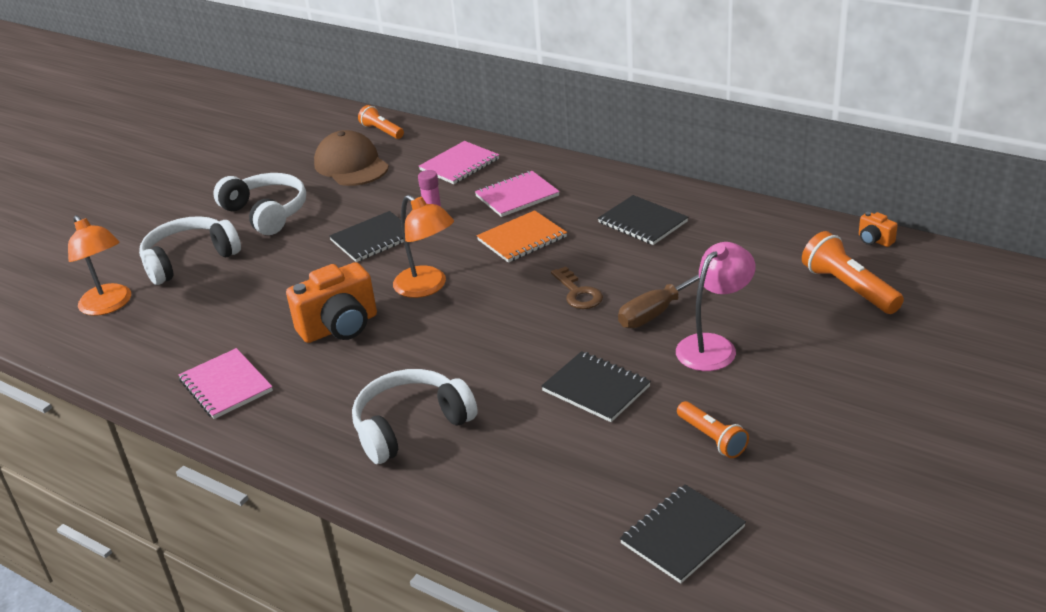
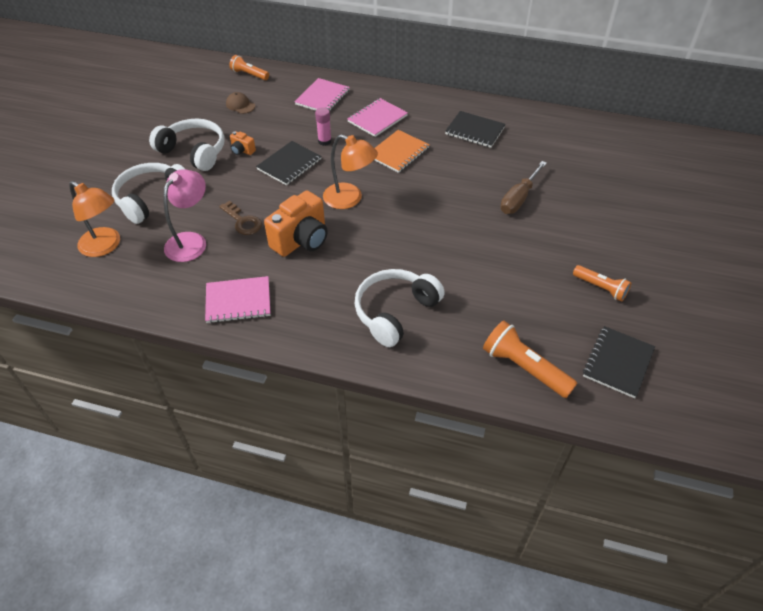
camera: 20 degrees left, 15 degrees up
pink notebook [179,348,273,419] -> pink notebook turned 45 degrees counterclockwise [205,276,271,323]
brown cap [314,130,389,186] -> brown cap [226,92,255,114], size x0.48
black notebook [541,351,651,422] -> none
brown key [551,266,603,309] -> brown key moved to [219,201,262,235]
pink lamp [676,242,756,371] -> pink lamp moved to [163,169,206,262]
orange flashlight [802,231,904,314] -> orange flashlight moved to [483,321,577,398]
orange camera [859,212,898,247] -> orange camera moved to [230,131,256,155]

